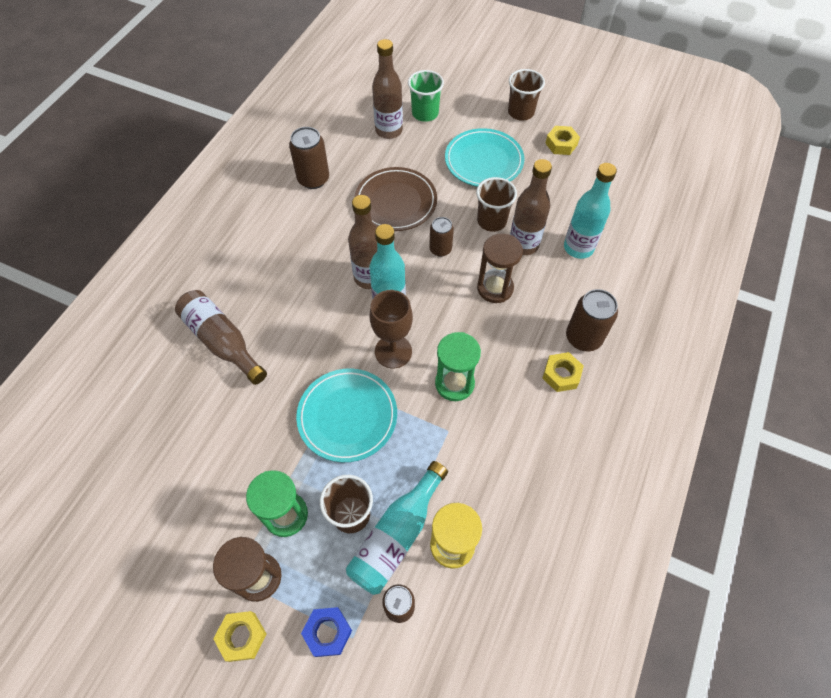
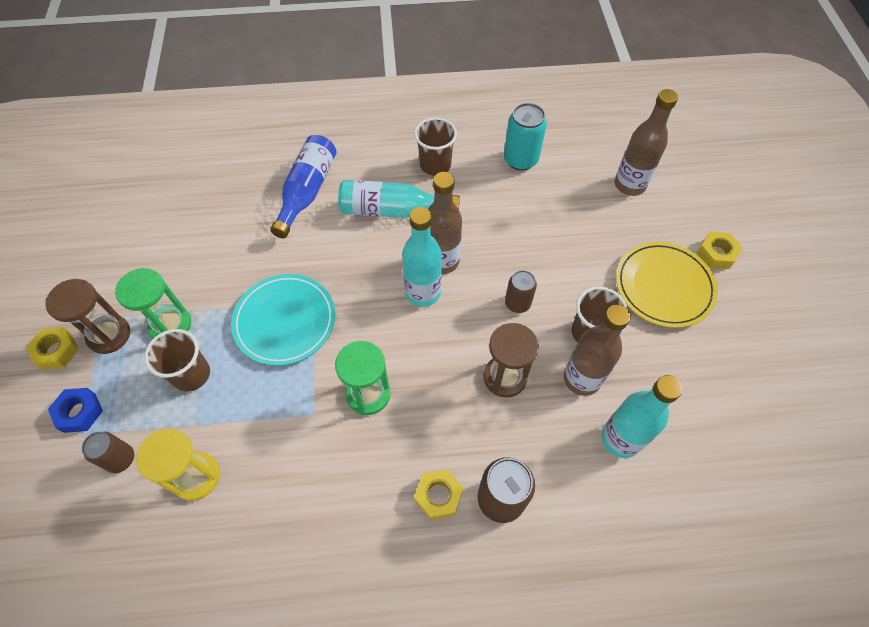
camera: 60 degrees right, 0 degrees up
brown bottle [175,290,267,385] -> blue bottle [270,135,337,238]
brown can [289,127,329,189] -> turquoise can [504,103,547,171]
turquoise bottle [346,461,448,595] -> turquoise bottle moved to [338,180,460,218]
brown plate [355,167,437,231] -> none
brown goblet [370,290,413,368] -> none
green cup [408,70,444,122] -> none
turquoise plate [445,128,525,187] -> yellow plate [616,242,718,328]
brown cup [508,69,545,121] -> brown cup moved to [414,118,457,176]
yellow nut [545,126,580,155] -> yellow nut moved to [697,232,743,269]

